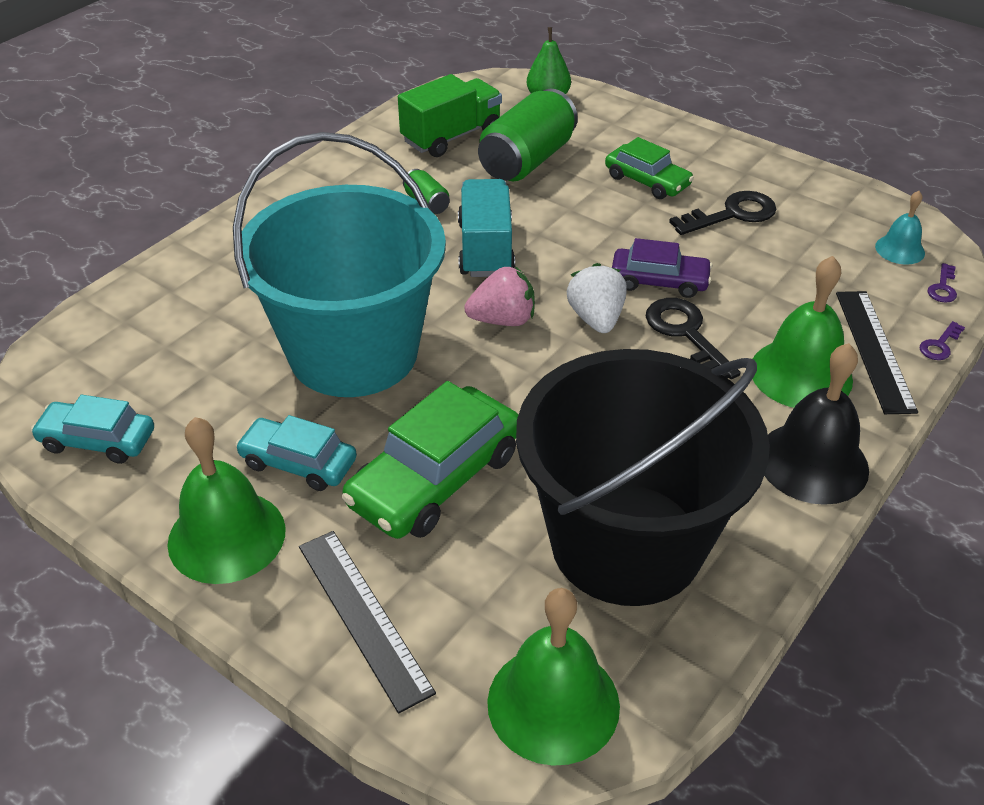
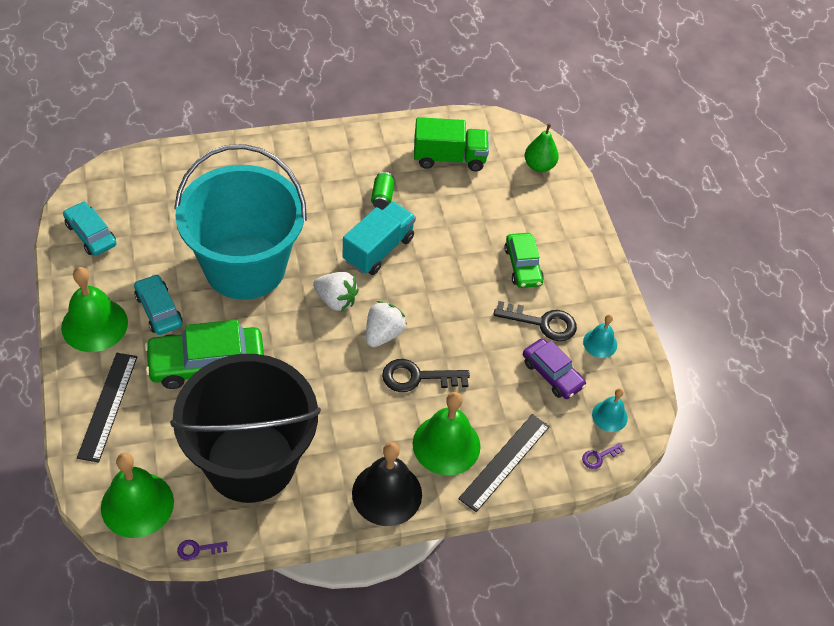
camera: 35 degrees right, 10 degrees up
pink strawberry [464,266,535,326] -> white strawberry [313,272,359,311]
green can [478,89,578,181] -> none
purple car [612,238,713,298] -> purple car moved to [523,339,586,399]
black key [646,298,741,379] -> black key turned 105 degrees counterclockwise [382,359,470,392]
purple key [920,321,965,360] -> purple key moved to [177,540,228,560]
none -> turquoise bell [583,314,617,358]

